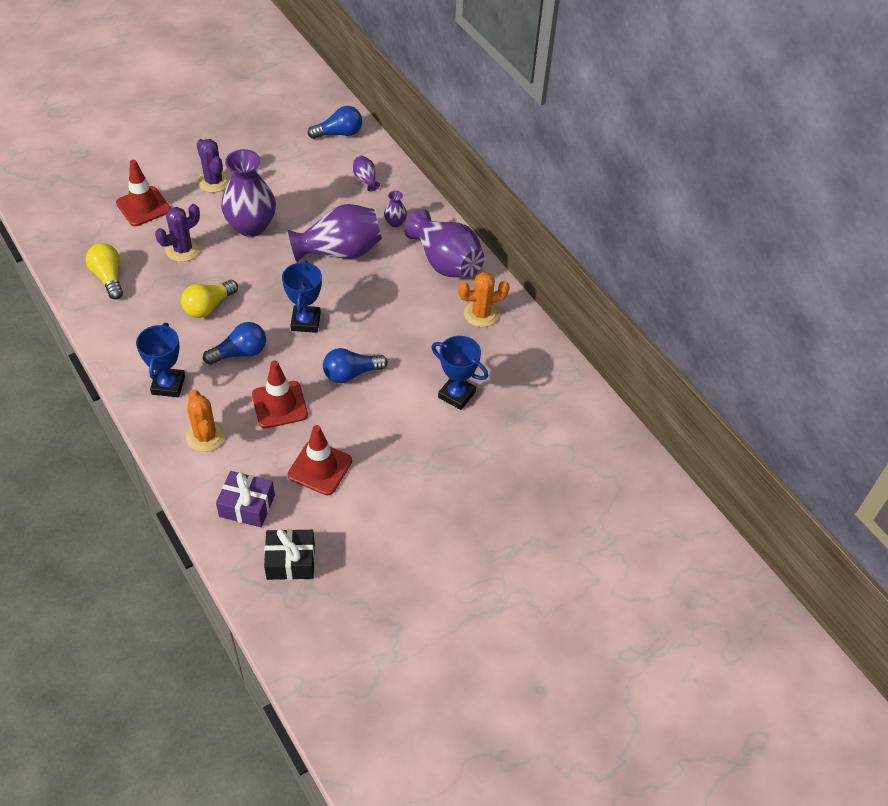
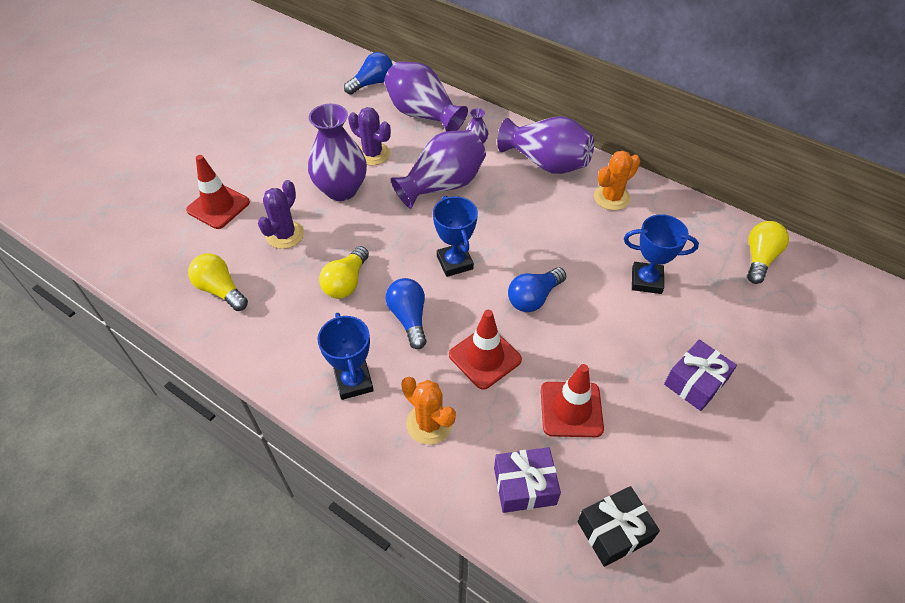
camera: 20 degrees left, 0 degrees up
purple cactus [197,139,230,193] -> purple cactus moved to [348,107,391,166]
blue light bulb [203,322,266,365] -> blue light bulb turned 60 degrees counterclockwise [386,278,427,349]
purple vase [353,156,380,192] -> purple vase [384,61,468,132], size x2.30
none -> purple gift [664,340,737,411]
none -> yellow light bulb [747,221,789,284]

